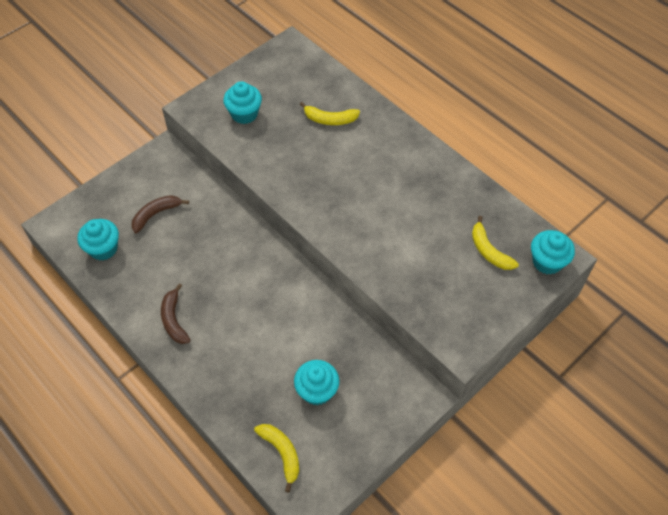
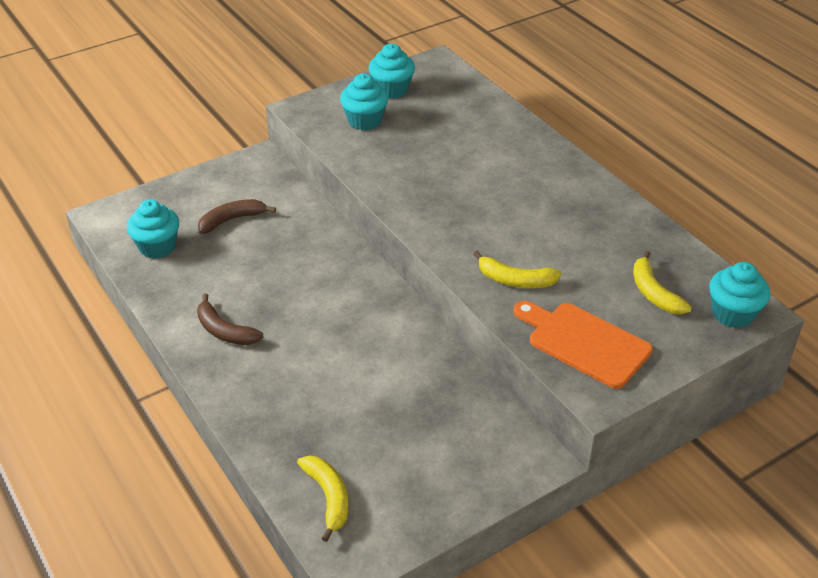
camera: 10 degrees right, 15 degrees down
brown banana [161,283,190,344] -> brown banana turned 45 degrees counterclockwise [197,293,264,345]
turquoise cupcake [294,360,339,406] -> turquoise cupcake moved to [369,44,415,99]
yellow banana [300,102,360,125] -> yellow banana moved to [473,251,562,288]
none -> orange cutting board [513,301,653,389]

